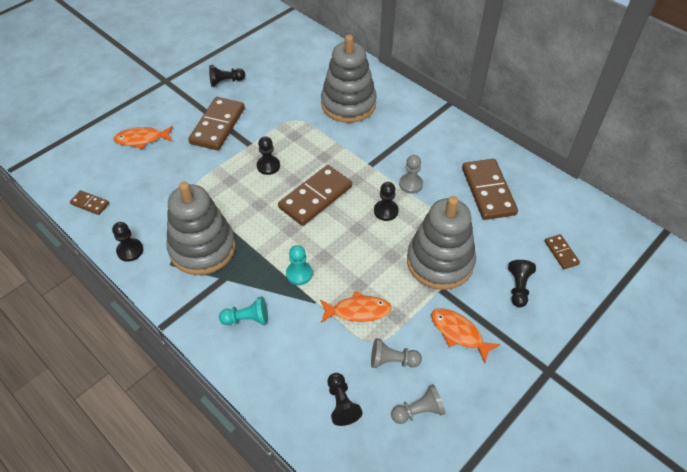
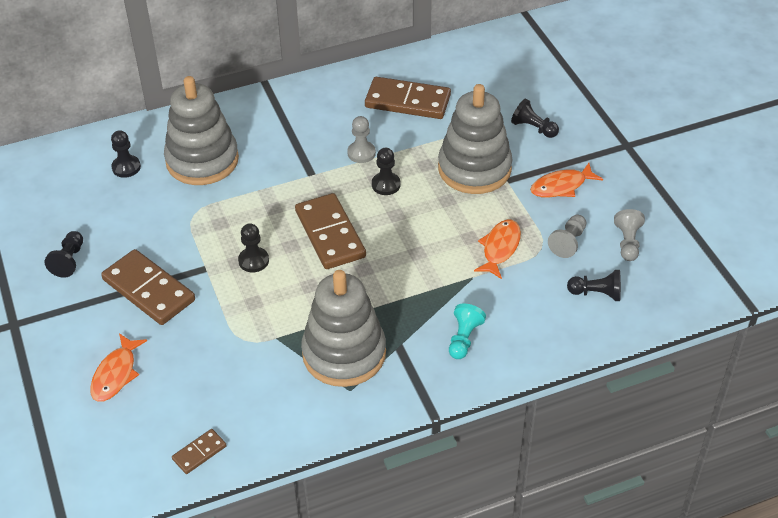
camera: 65 degrees left, 5 degrees down
black pawn [112,222,143,262] -> black pawn moved to [111,130,141,178]
turquoise pawn [286,245,312,285] -> none
brown domino [545,234,580,269] -> none

